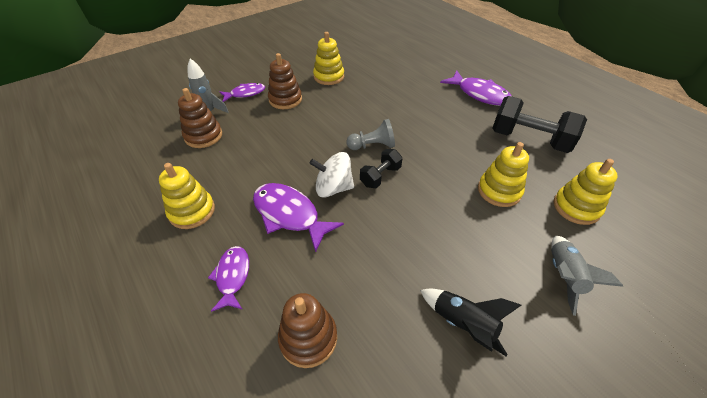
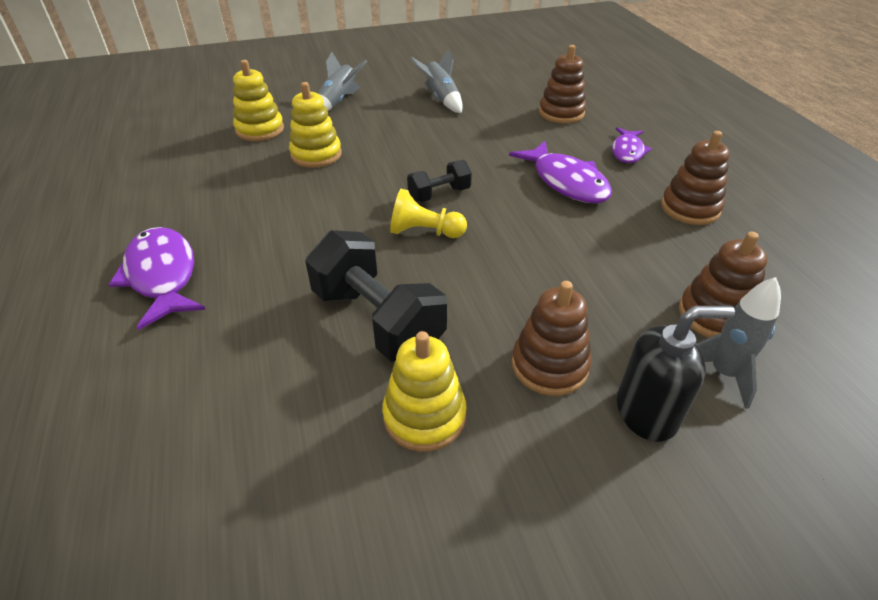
camera: 160 degrees left, 5 degrees down
yellow stacking toy [159,163,215,229] -> brown stacking toy [661,131,730,225]
purple fish [219,83,265,102] -> black soap dispenser [617,306,735,442]
white spinning top [310,152,354,197] -> none
grey pawn [346,119,395,150] -> yellow pawn [390,189,467,238]
black rocket [420,289,521,356] -> grey rocket [410,49,463,113]
black dumbbell [492,96,587,153] -> black dumbbell moved to [305,230,447,362]

